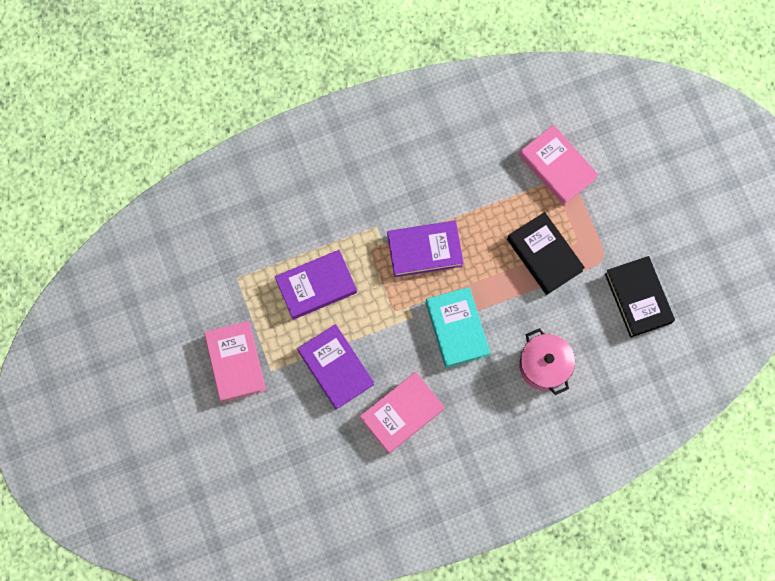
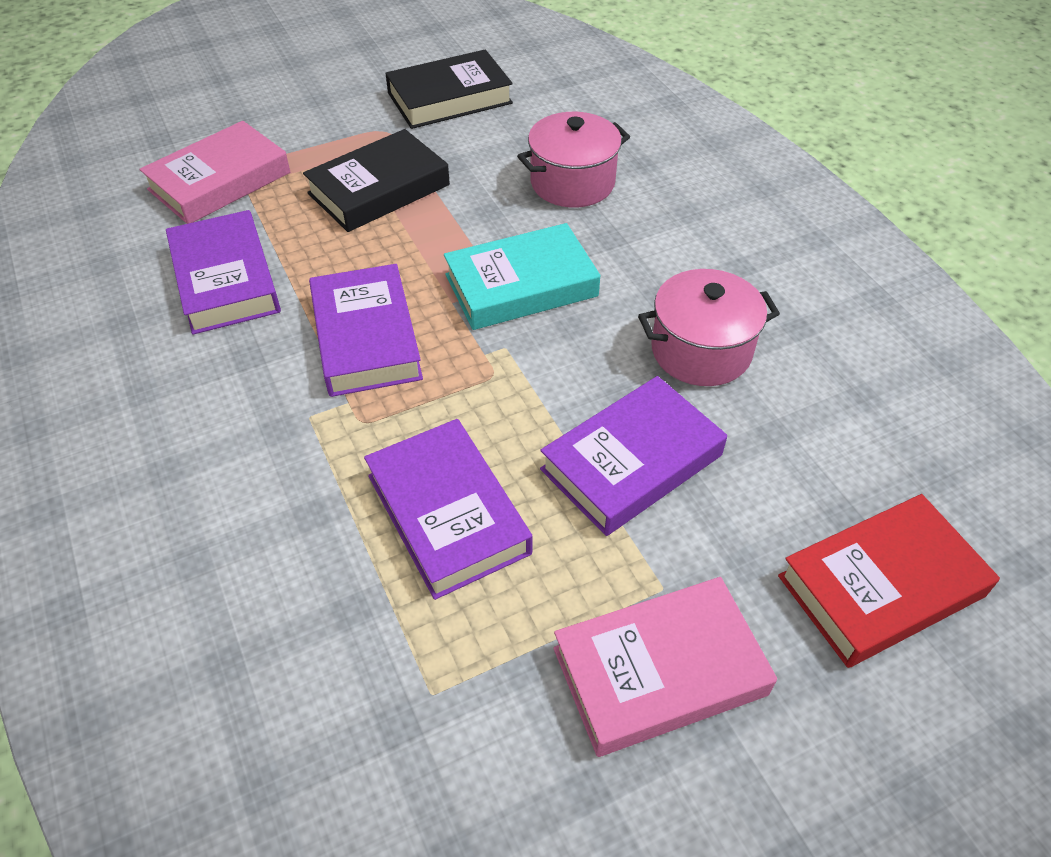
camera: 95 degrees left, 25 degrees down
pink book [360,372,445,454] -> pink pot [638,269,780,386]
none -> purple book [166,210,281,335]
none -> red book [778,494,1000,668]

